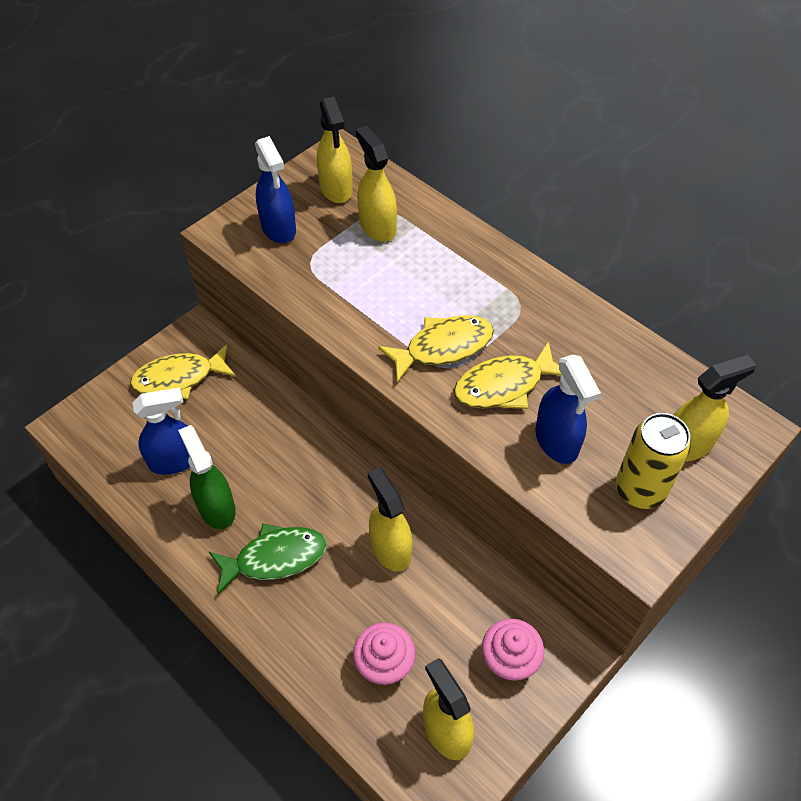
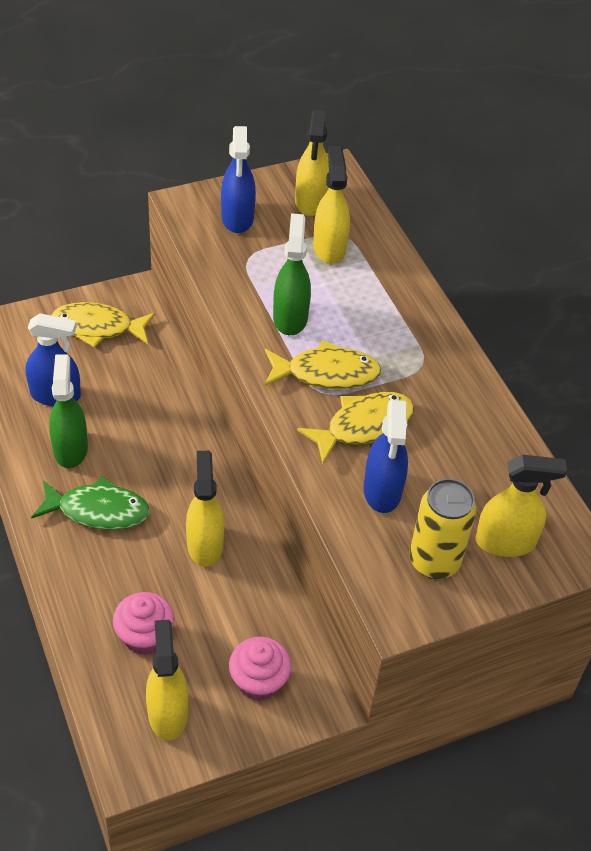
camera: 20 degrees right, 5 degrees down
yellow fish [454,341,562,409] -> yellow fish turned 150 degrees clockwise [297,392,414,464]
none -> green spray bottle [273,213,311,335]

